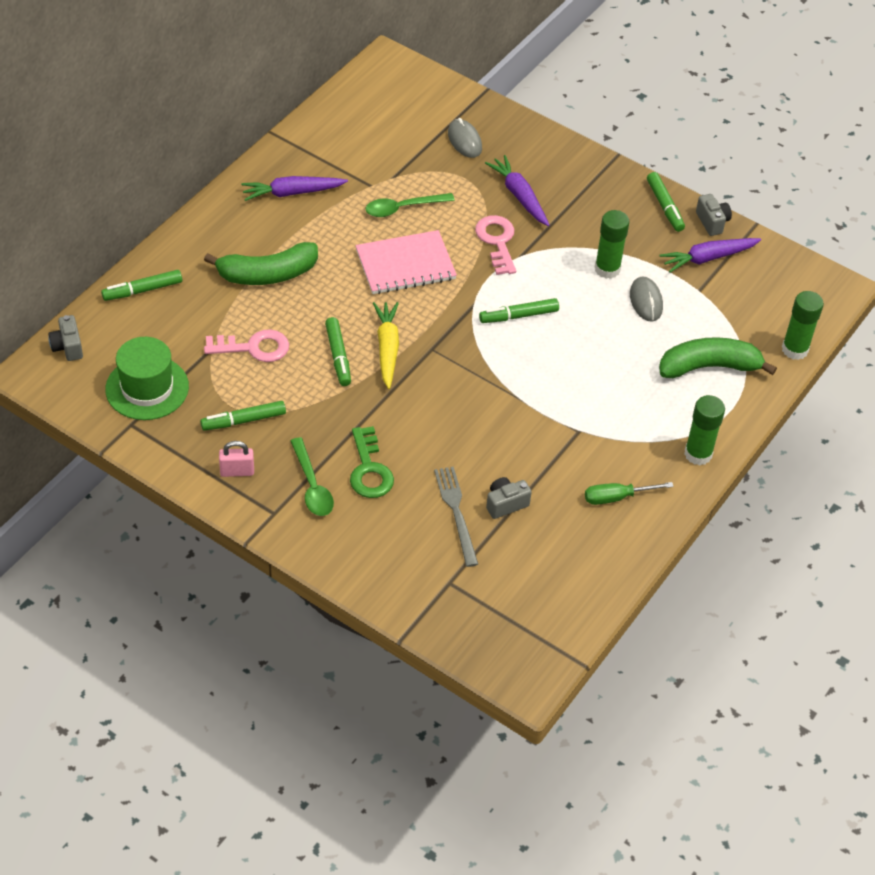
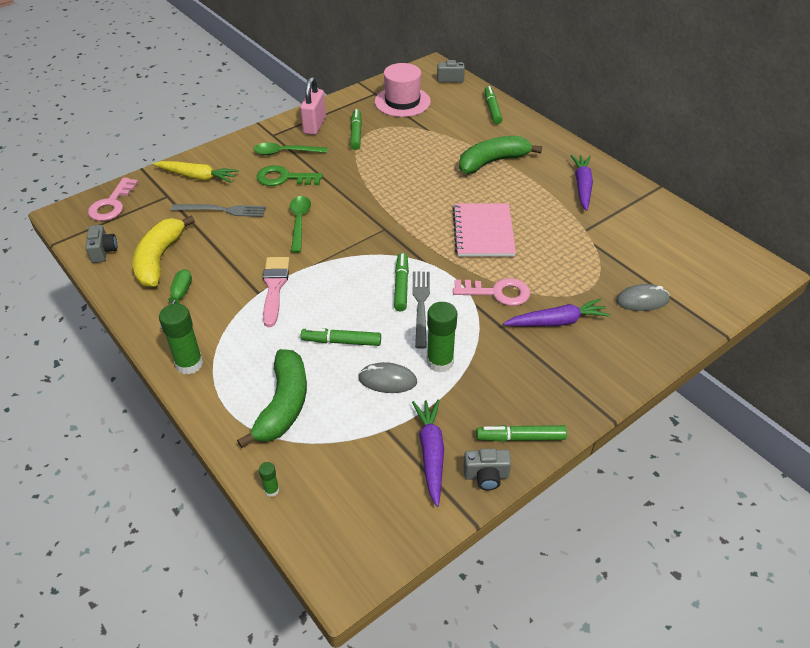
camera: 110 degrees right, 5 degrees down
green hat [105,337,189,420] -> pink hat [375,63,431,117]
green banana [204,242,318,285] -> green banana turned 60 degrees clockwise [459,136,542,174]
pink key [204,329,289,362] -> pink key moved to [88,178,138,221]
pink padlock [219,441,254,477] -> pink padlock [300,77,326,135], size x1.56
green marker [325,317,351,386] -> green marker moved to [301,328,381,346]
green spoon [365,193,455,217] -> green spoon moved to [290,196,311,253]
yellow carrot [373,302,399,389] -> yellow carrot moved to [153,161,238,183]
grey camera [486,477,532,519] -> grey camera moved to [85,225,117,263]
green glue stick [782,291,824,360] -> green glue stick [259,462,279,497], size x0.48
none -> yellow banana [132,216,195,287]
none -> pink brush [263,257,290,327]
none -> grey fork [412,272,430,349]

